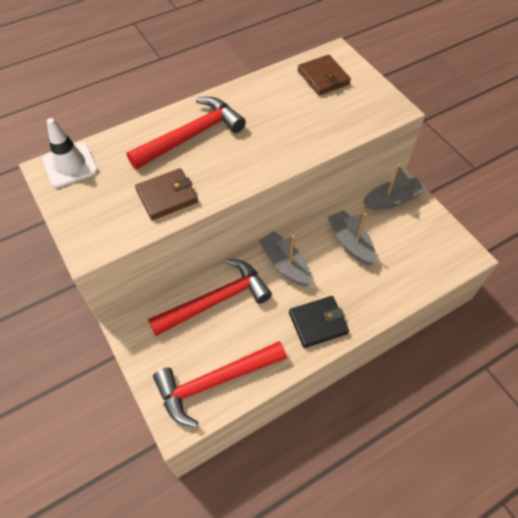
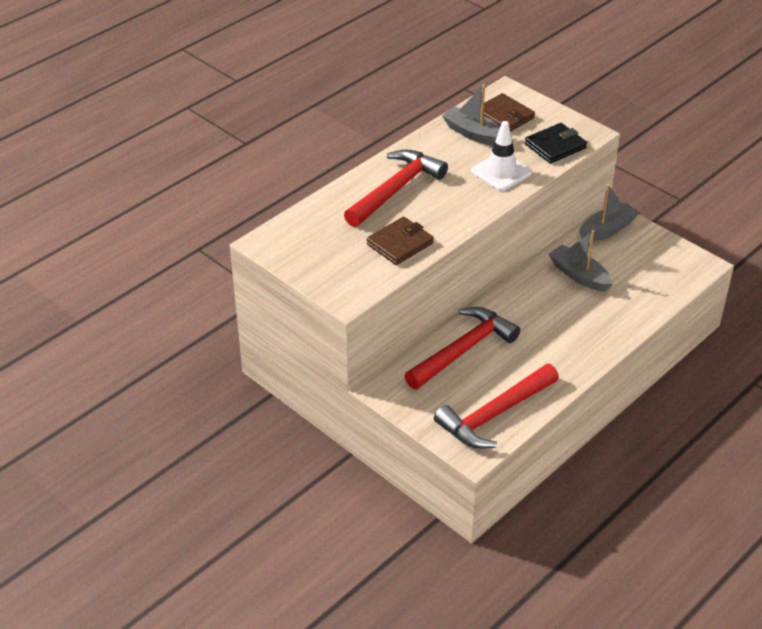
camera: 15 degrees left, 15 degrees down
white traffic cone [42,118,98,188] -> white traffic cone moved to [471,121,532,191]
grey boat [259,231,311,286] -> grey boat moved to [442,84,500,146]
black wallet [289,296,349,348] -> black wallet moved to [525,123,587,163]

